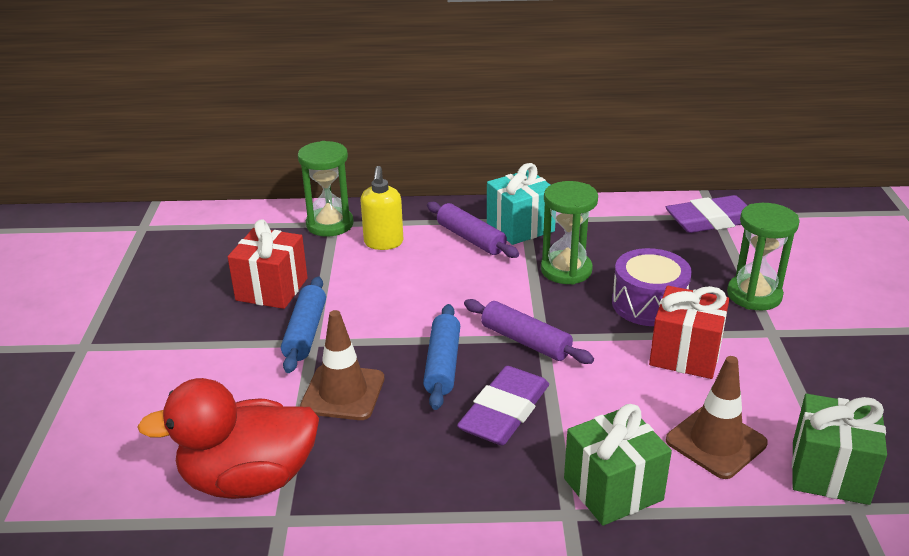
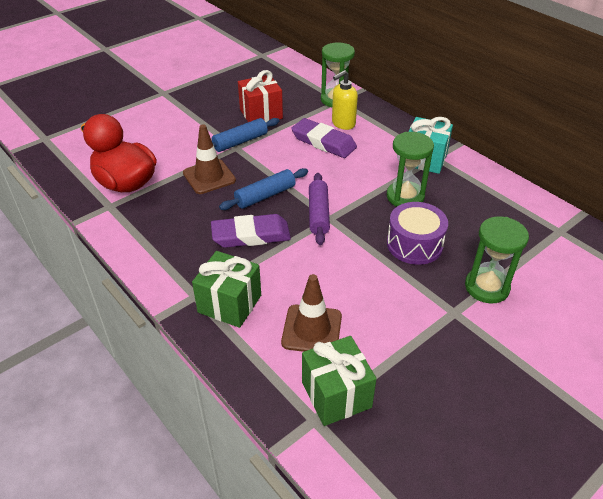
camera: 50 degrees right, 10 degrees up
purple rolling pin [427,202,519,258] -> none
red gift [649,286,729,379] -> none
purple eraser [666,195,748,233] -> purple eraser moved to [291,118,357,158]

